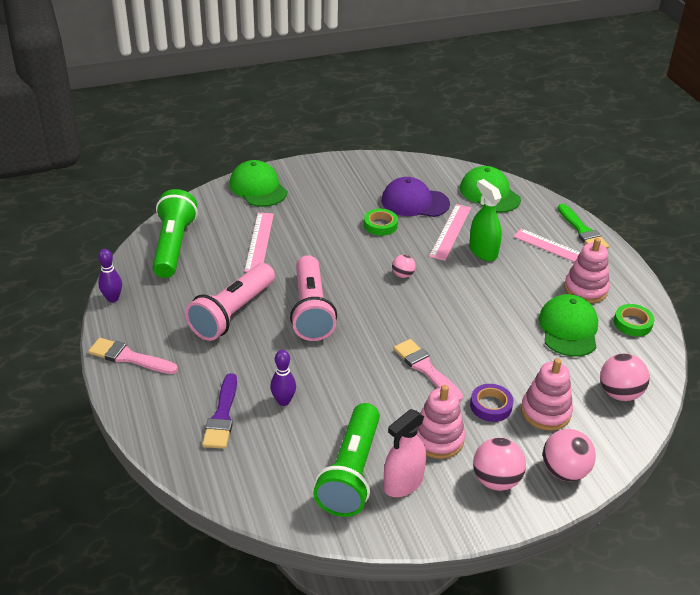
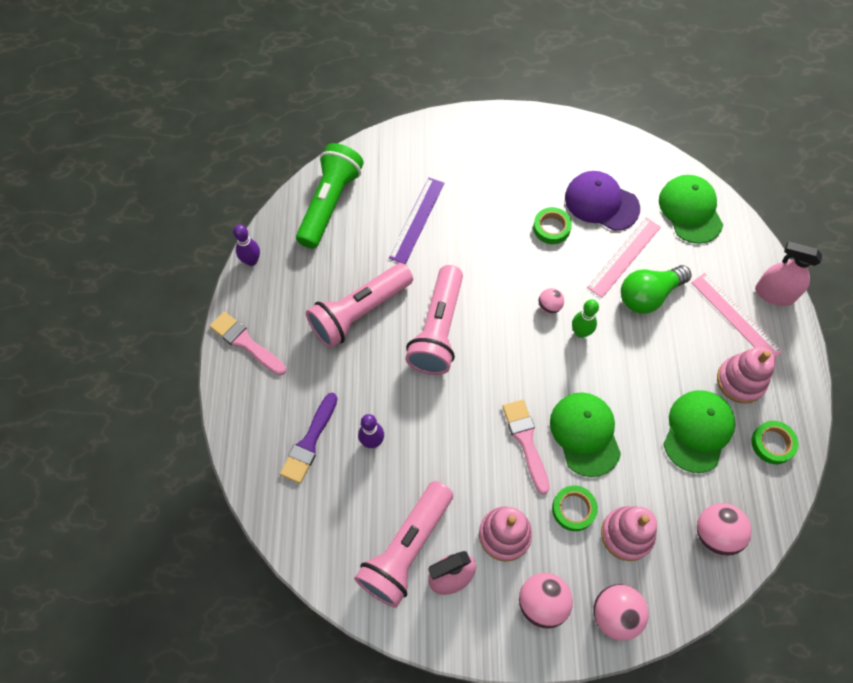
camera: 20 degrees right, 25 degrees up
green cap [229,160,287,207] -> green cap moved to [550,392,621,477]
pink ruler [244,213,274,272] -> purple ruler [389,177,445,264]
green flashlight [313,403,380,517] -> pink flashlight [354,481,453,608]
green spray bottle [469,179,502,261] -> green light bulb [621,265,692,314]
purple tape [470,384,513,422] -> green tape [552,485,598,531]
green brush [557,204,609,249] -> pink spray bottle [755,241,822,306]
none -> green bowling pin [572,299,599,338]

